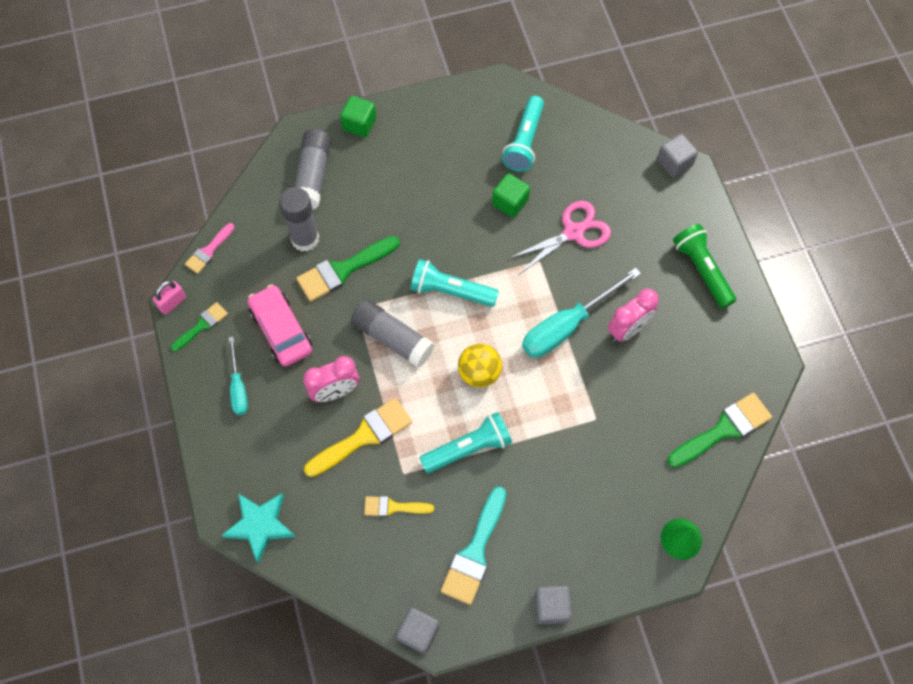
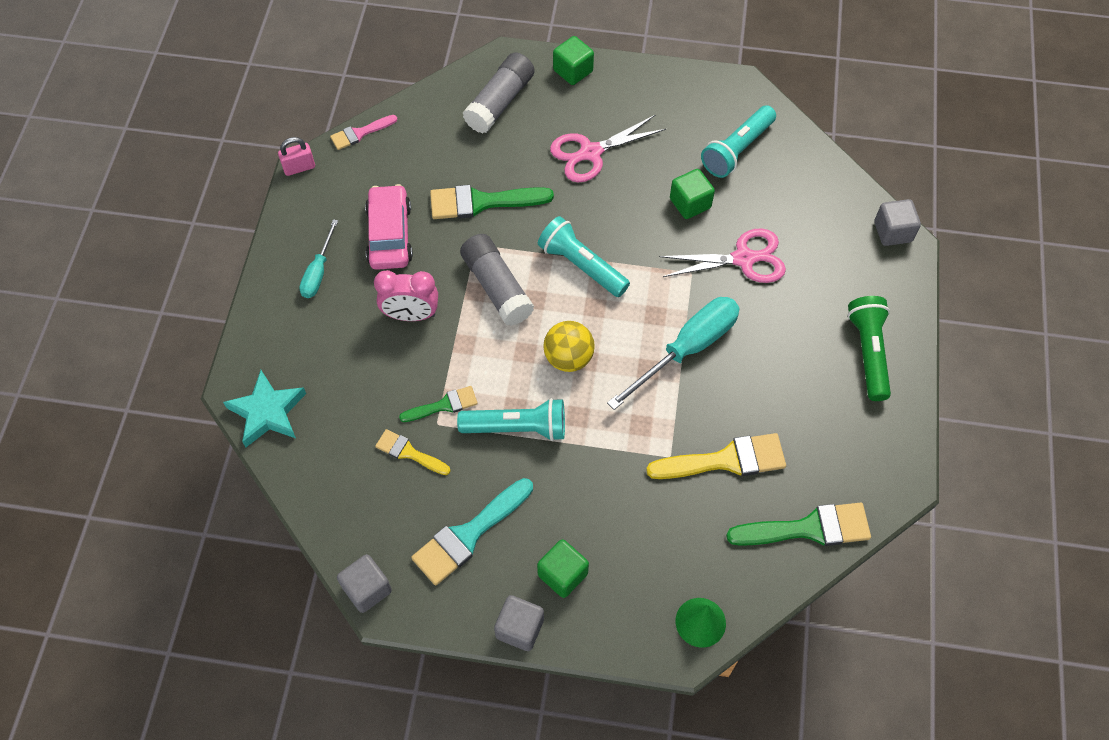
camera: 25 degrees right, 5 degrees down
green brush [171,302,228,352] -> green brush moved to [399,386,478,422]
grey glue stick [279,187,319,252] -> none
yellow brush [304,398,412,477] -> yellow brush moved to [646,433,786,479]
turquoise screwdriver [522,268,641,358] -> turquoise screwdriver turned 150 degrees clockwise [607,297,740,410]
pink clock [608,288,659,342] -> none
none -> green cube [537,539,589,598]
none -> pink scissors [550,115,666,182]

